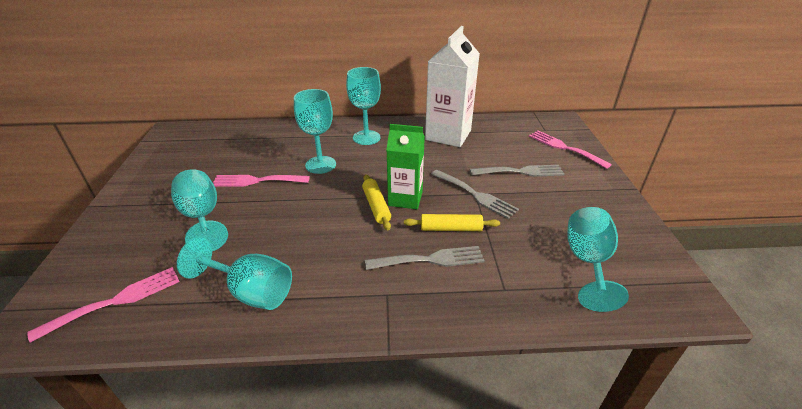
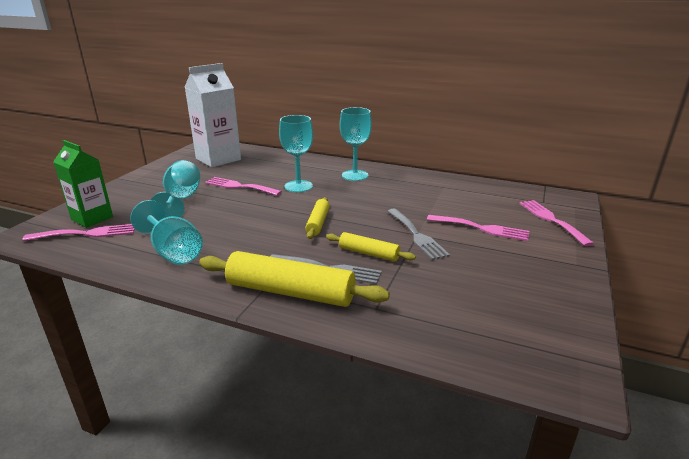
camera: 25 degrees right, 10 degrees down
green carton [386,124,425,209] -> green carton moved to [53,140,113,228]
white carton [425,26,480,147] -> white carton moved to [185,63,241,168]
grey fork [470,165,565,177] -> pink fork [427,215,529,241]
turquoise goblet [567,207,629,312] -> none
none -> yellow rolling pin [199,251,390,307]

